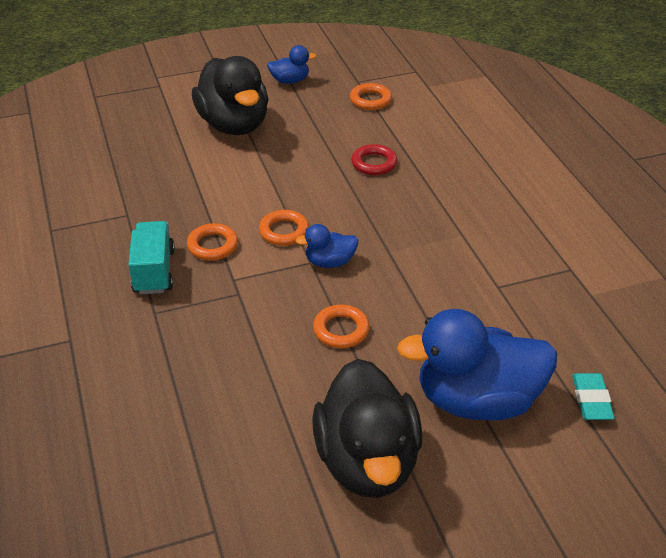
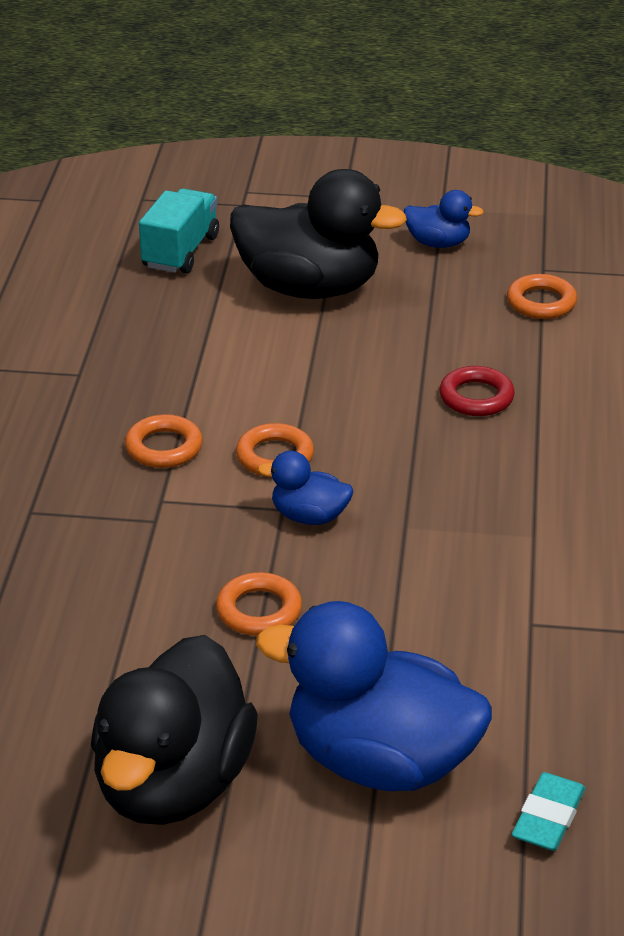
camera: 25 degrees right, 5 degrees down
turquoise truck [128,221,175,294] -> turquoise truck moved to [139,188,219,273]
black duck [192,56,269,135] -> black duck turned 75 degrees counterclockwise [230,169,407,299]

